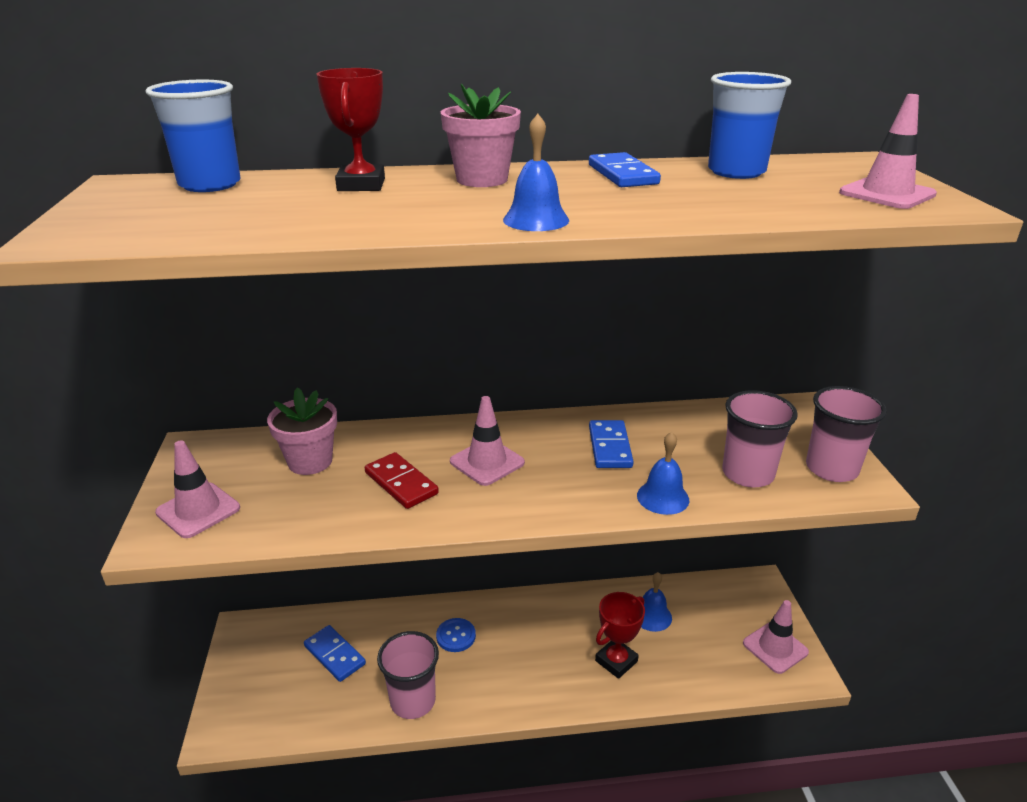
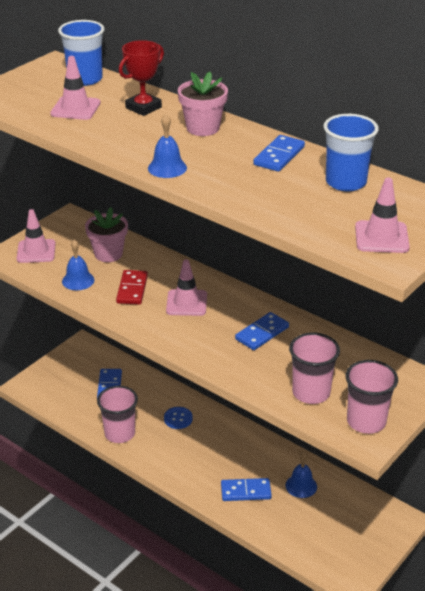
camera: 45 degrees right, 5 degrees up
red trophy [595,592,645,679] -> blue domino [221,478,272,501]
blue bell [637,432,689,515] -> blue bell moved to [62,240,94,290]
pink traffic cone [743,600,809,674] -> pink traffic cone moved to [50,56,101,120]

